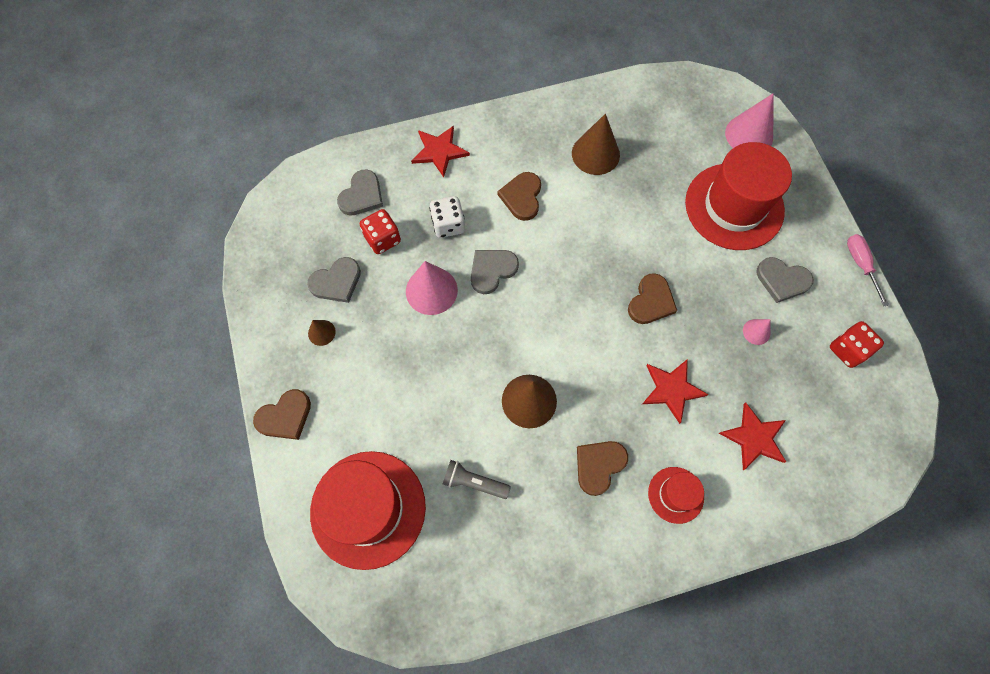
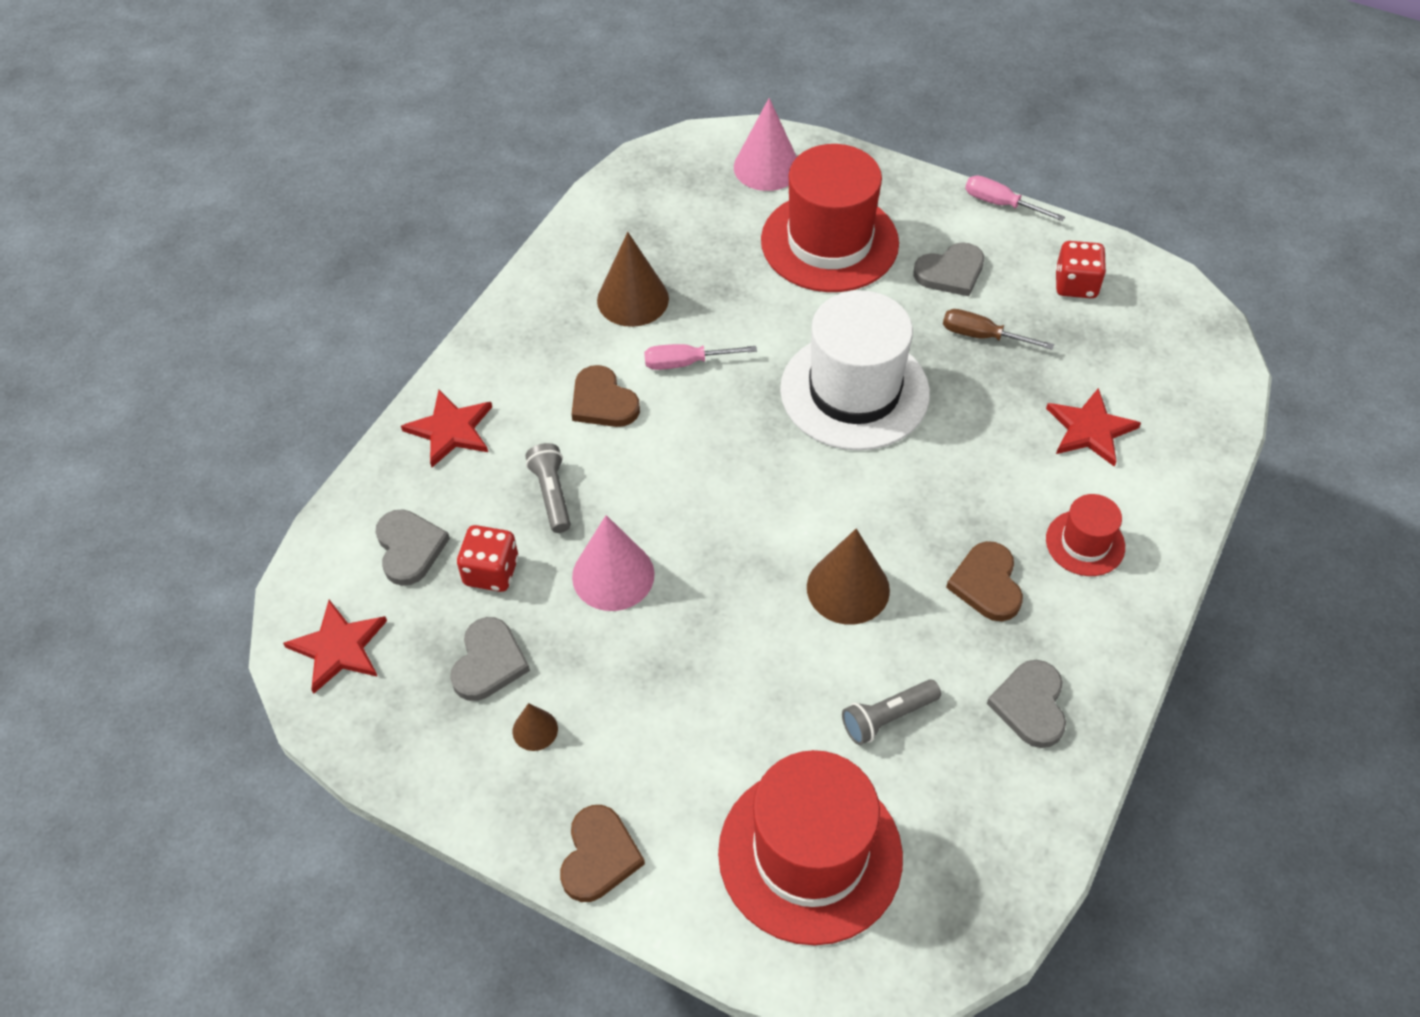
camera: 45 degrees left, 15 degrees down
white dice [429,196,465,238] -> grey flashlight [525,443,571,533]
grey heart [471,250,519,294] -> grey heart moved to [987,660,1066,748]
brown heart [628,273,677,324] -> white hat [780,290,930,451]
red star [642,360,709,424] -> red star moved to [283,600,387,694]
pink cone [743,319,770,345] -> brown screwdriver [943,309,1054,350]
none -> pink screwdriver [644,344,757,370]

